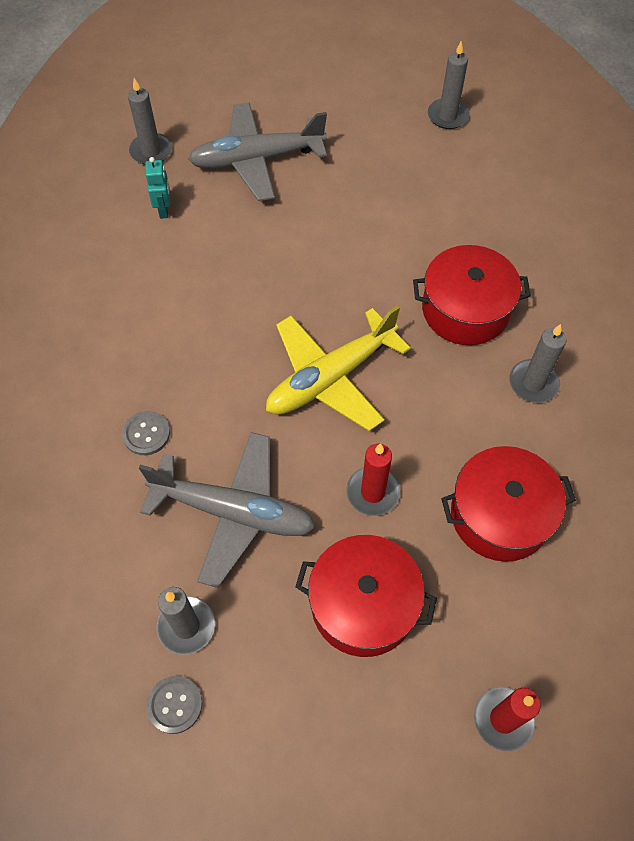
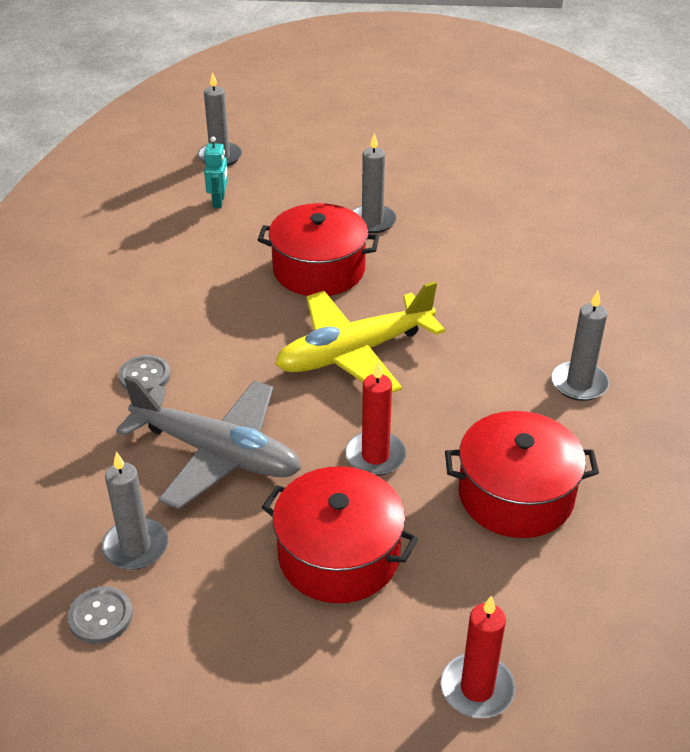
camera: 10 degrees right, 20 degrees down
grey plane [188,102,327,201] -> none
red pot [413,245,531,345] -> red pot moved to [258,203,379,296]
grey candle [428,41,469,129] -> grey candle moved to [352,133,396,233]

